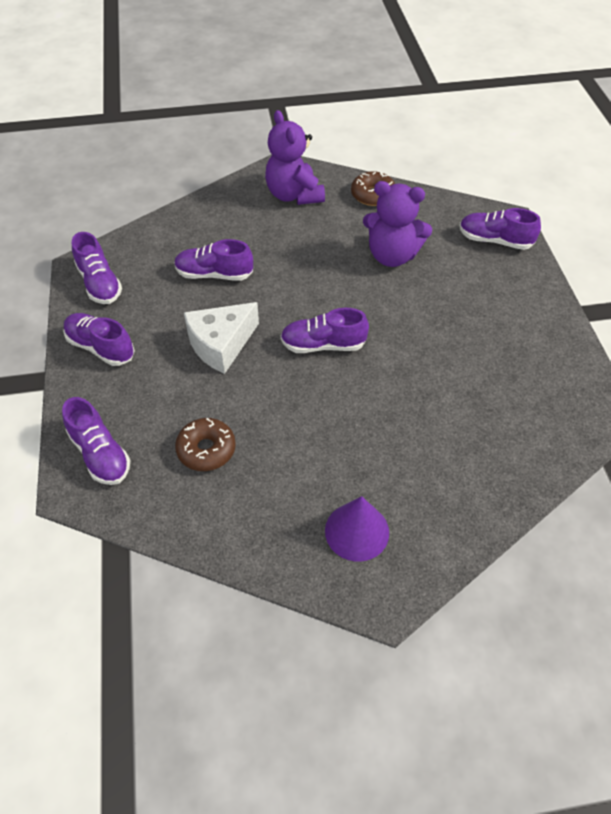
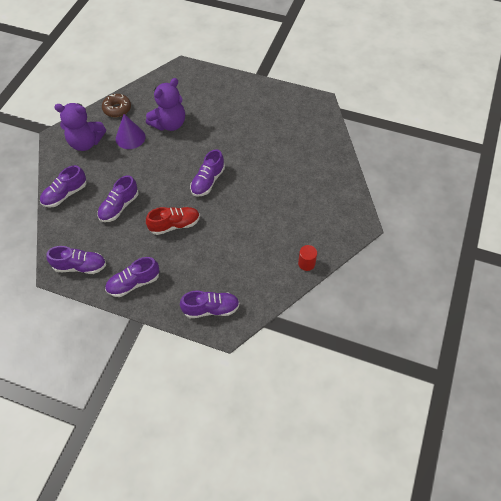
camera: 60 degrees left, 5 degrees up
brown donut [175,418,236,471] -> none
white cheese [184,302,259,374] -> red shoe [146,207,200,235]
purple cone [325,496,389,562] -> purple cone moved to [116,114,146,149]
purple shoe [459,208,541,250] -> purple shoe moved to [40,165,87,208]
none -> red cylinder [298,245,317,271]

